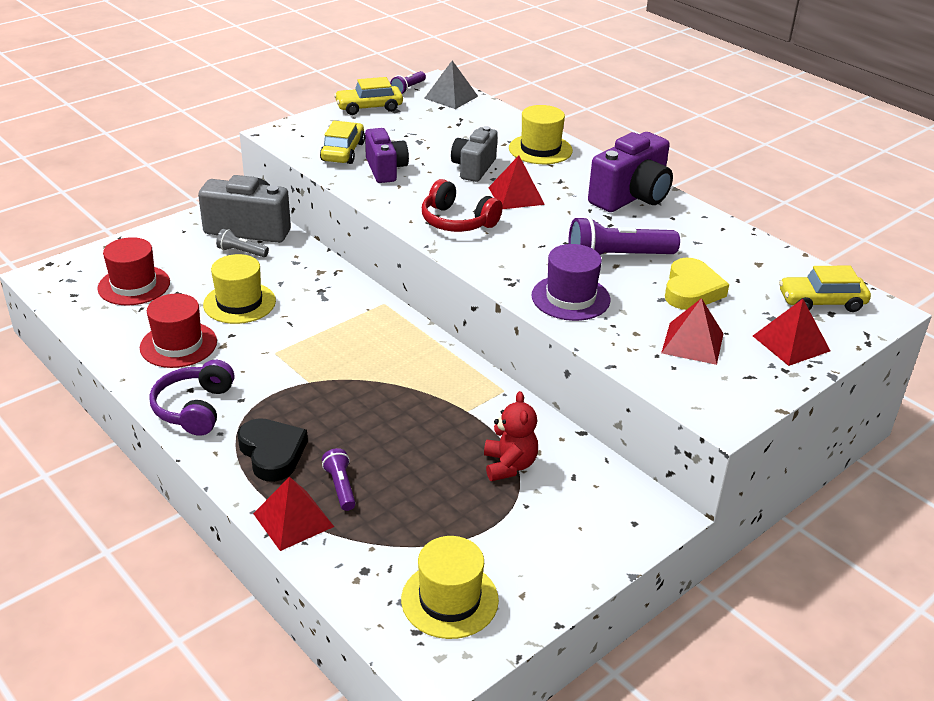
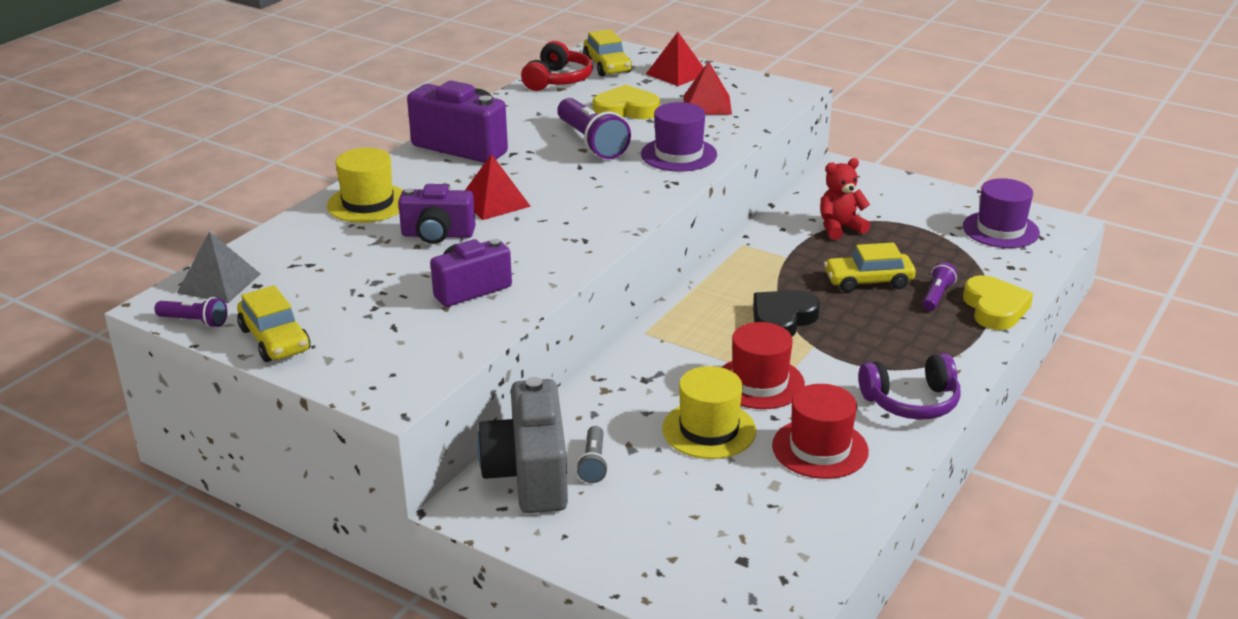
camera: 105 degrees left, 5 degrees down
red hat [97,237,170,306] -> red hat moved to [721,322,805,409]
black heart [237,418,308,482] -> black heart moved to [753,290,820,337]
red pyramid [253,477,334,551] -> yellow heart [963,275,1033,330]
yellow car [320,121,365,164] -> yellow car moved to [824,242,916,292]
purple flashlight [322,448,356,511] -> purple flashlight turned 150 degrees clockwise [923,262,957,311]
yellow hat [401,536,499,639] -> purple hat [963,178,1040,248]
red headphones [422,179,503,232] -> red headphones moved to [521,41,593,91]
grey camera [451,126,498,182] -> purple camera [398,184,476,244]

